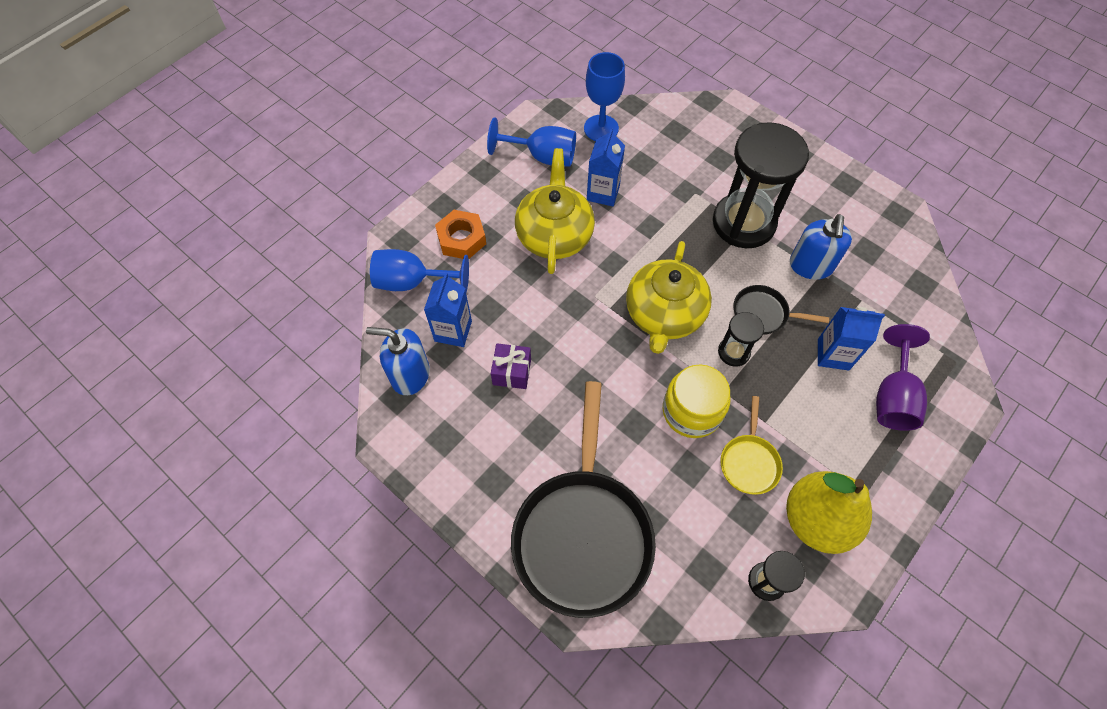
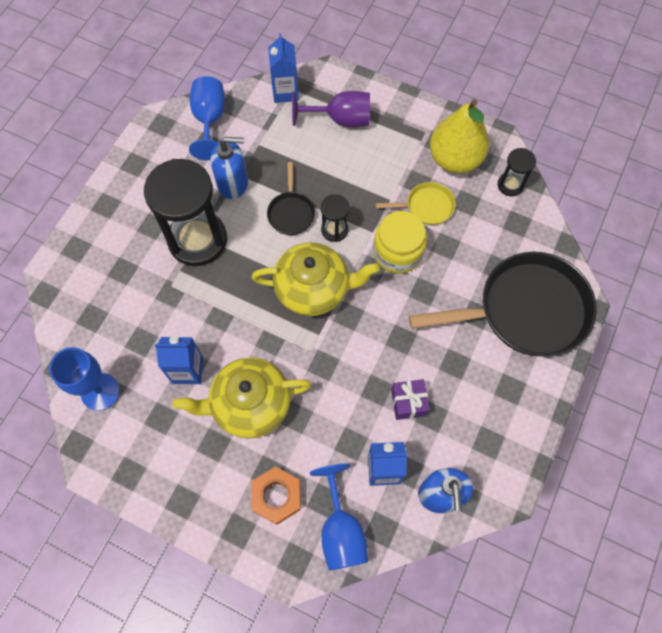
camera: 105 degrees left, 5 degrees up
blue goblet [487,117,576,167] -> blue goblet moved to [189,76,225,160]
blue carton [818,307,885,371] -> blue carton moved to [268,33,299,103]

